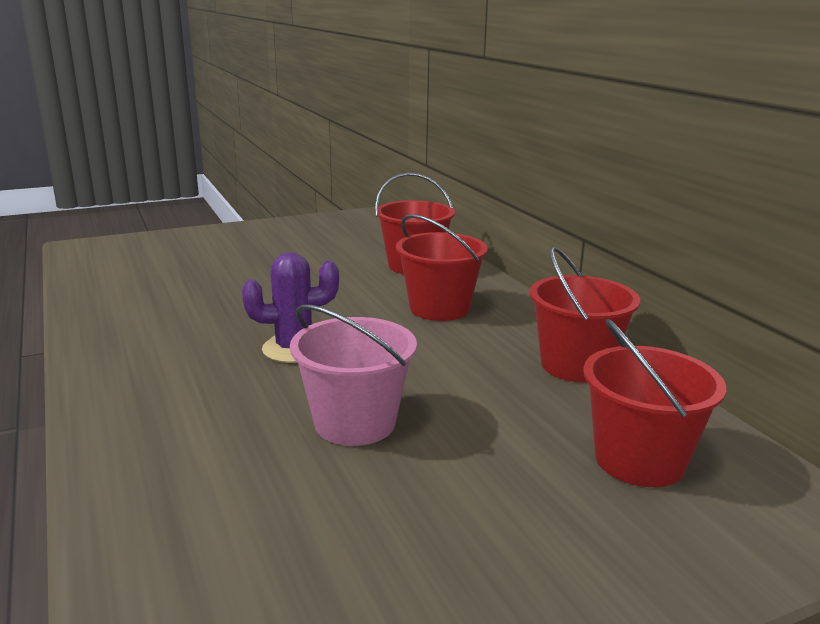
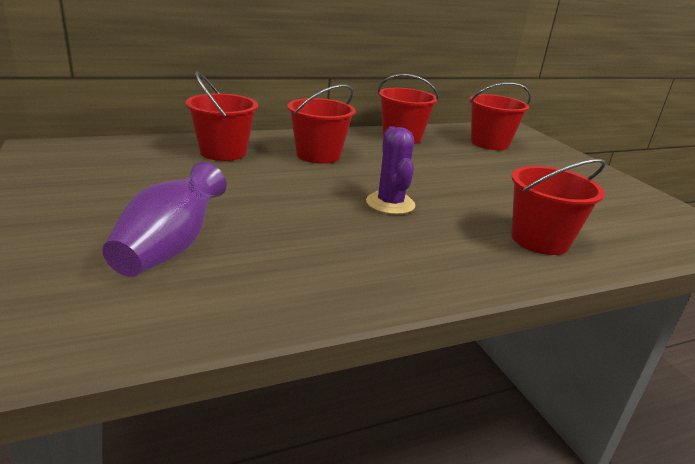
camera: 90 degrees left, 5 degrees up
pink bucket [290,305,417,446] -> none
none -> purple vase [102,162,227,277]
none -> red bucket [511,159,606,255]

